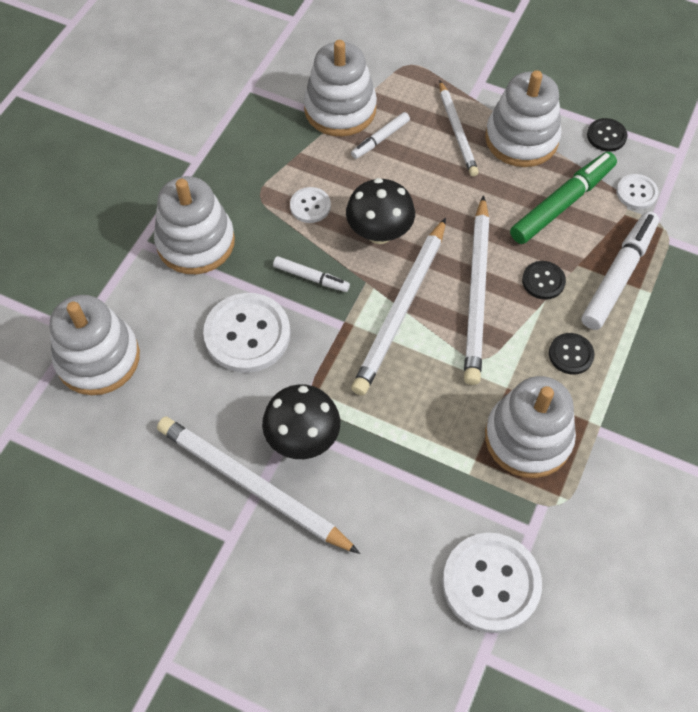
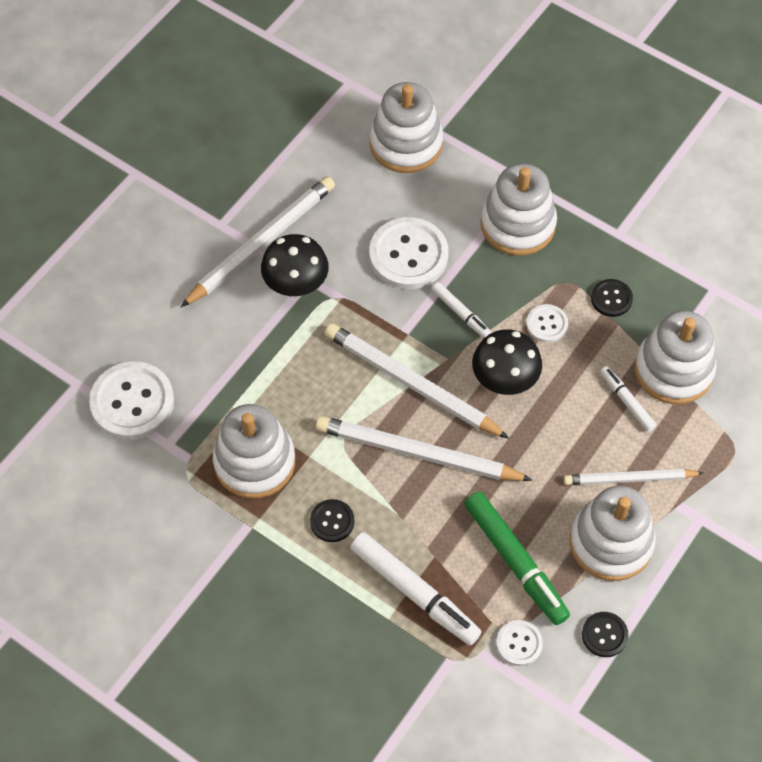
camera: 100 degrees right, 0 degrees up
white marker [273,256,350,292] -> white marker turned 75 degrees counterclockwise [432,282,492,338]
black button [522,261,566,300] -> black button moved to [591,279,633,317]

